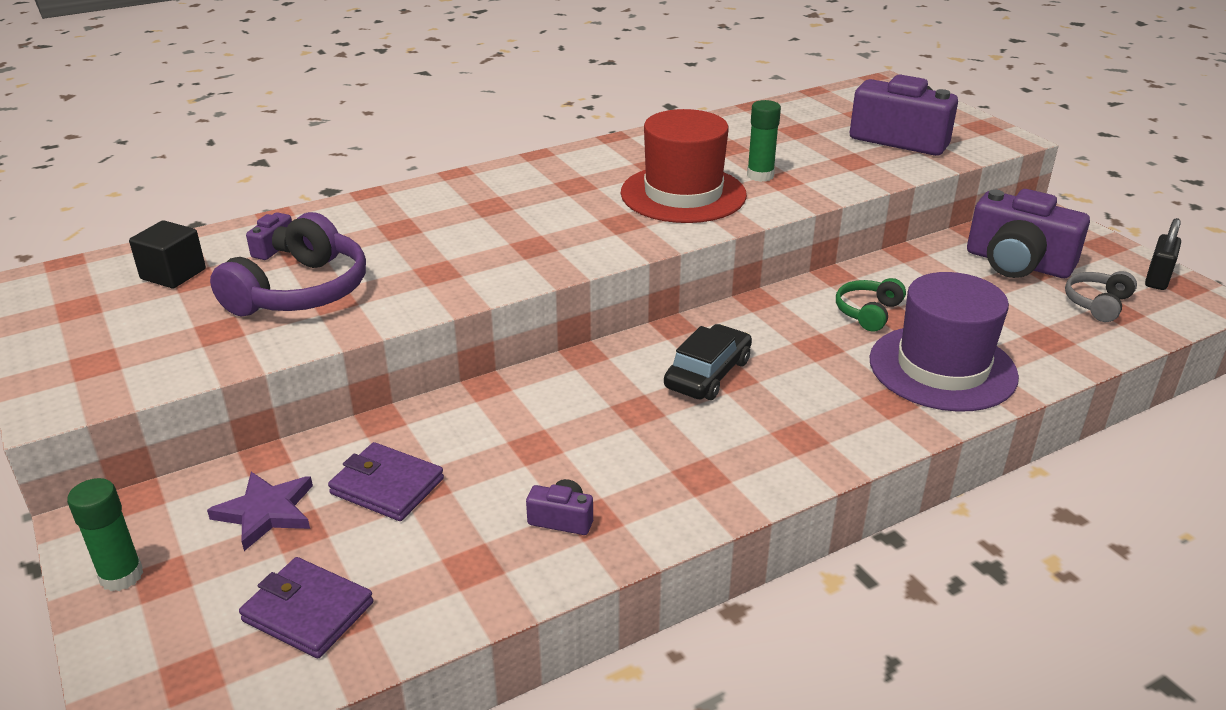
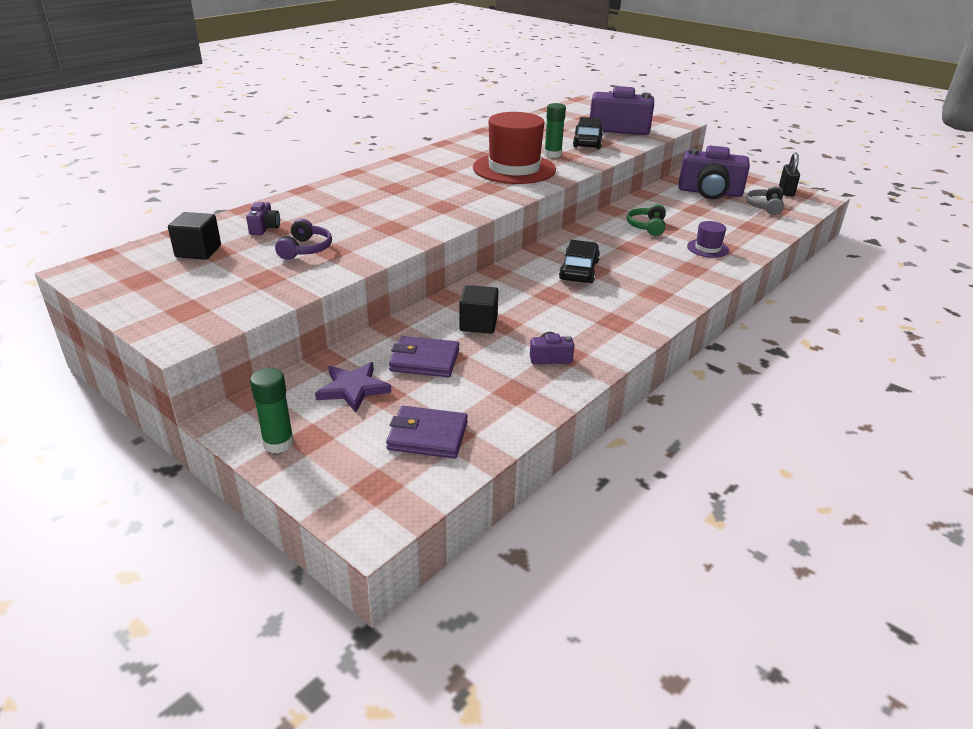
camera: 20 degrees left, 0 degrees up
purple headphones [210,212,366,316] -> purple headphones [275,219,332,260], size x0.56
purple hat [869,272,1019,412] -> purple hat [687,221,729,258], size x0.46
none -> black cube [459,285,499,334]
none -> black car [573,117,603,149]

